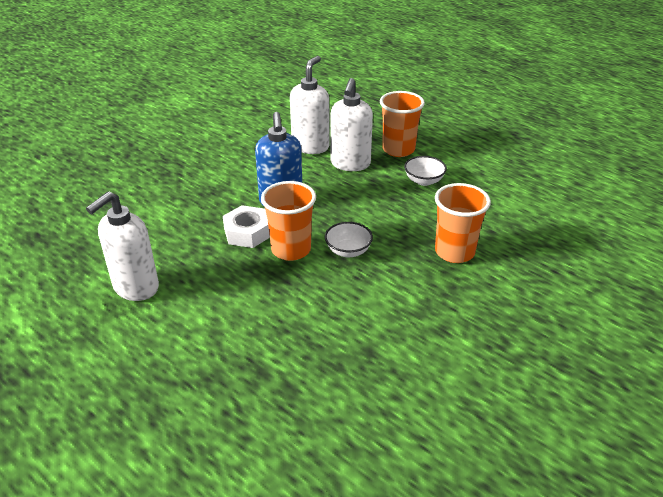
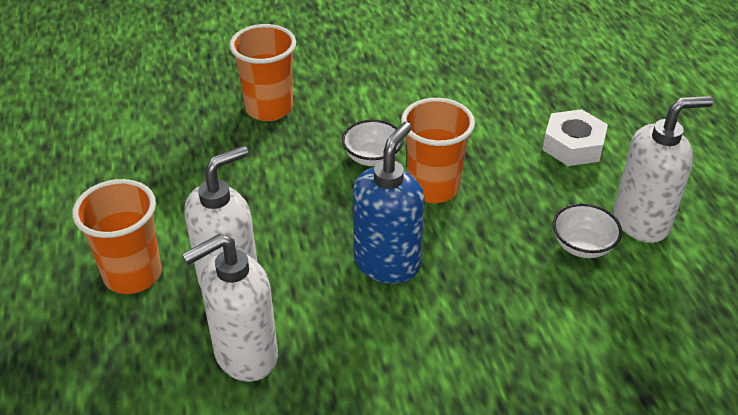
camera: 145 degrees left, 5 degrees up
white nut [223,205,270,248] -> white nut moved to [542,109,608,166]
white bowl [404,156,447,186] -> white bowl moved to [553,203,622,258]

